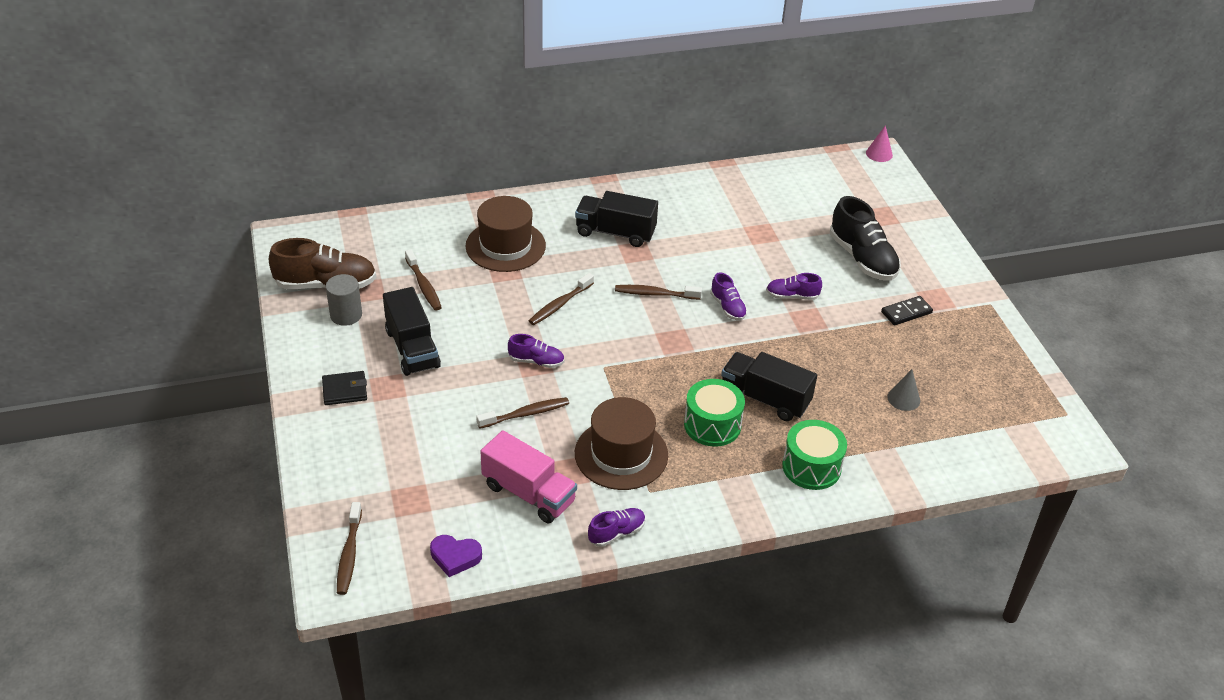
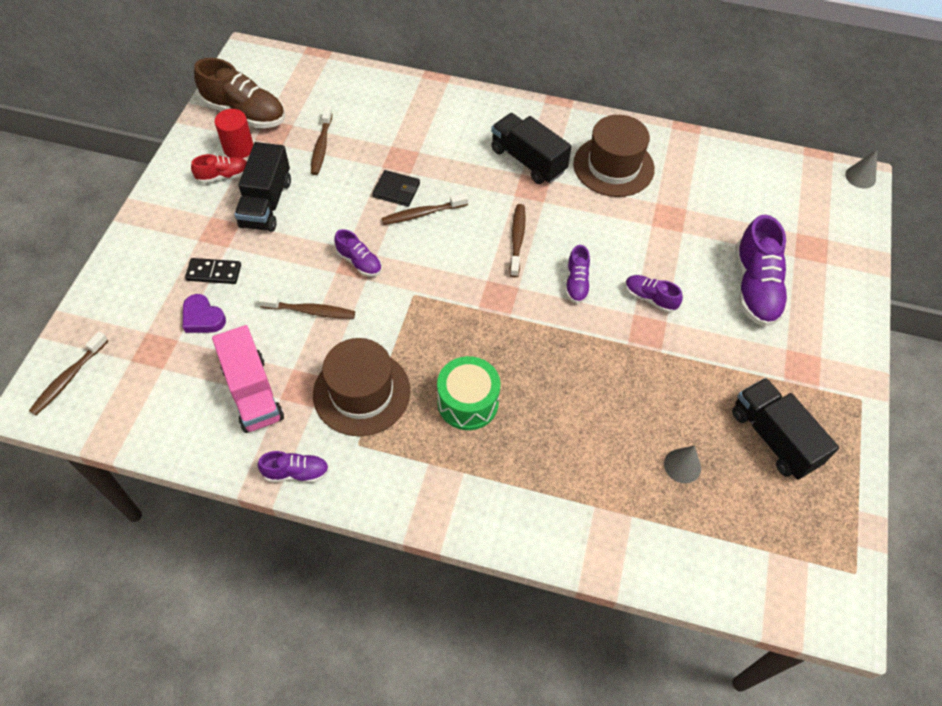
camera: 30 degrees right, 15 degrees up
black wallet [322,371,367,405] -> black wallet moved to [372,170,420,207]
grey cylinder [326,274,362,326] -> red cylinder [215,109,254,158]
purple heart [430,535,482,577] -> purple heart moved to [183,294,226,333]
brown hat [465,196,546,272] -> brown hat moved to [573,115,655,197]
brown toothbrush [615,285,702,300] -> brown toothbrush turned 60 degrees clockwise [510,204,526,278]
black truck [721,352,817,421] -> black truck moved to [732,378,839,480]
green drum [782,420,847,490] -> none
black shoe [830,196,901,280] -> purple shoe [735,215,789,327]
pink cone [866,125,893,162] -> grey cone [845,150,877,188]
black domino [881,296,933,326] -> black domino moved to [185,258,241,284]
none -> red shoe [191,154,247,183]

